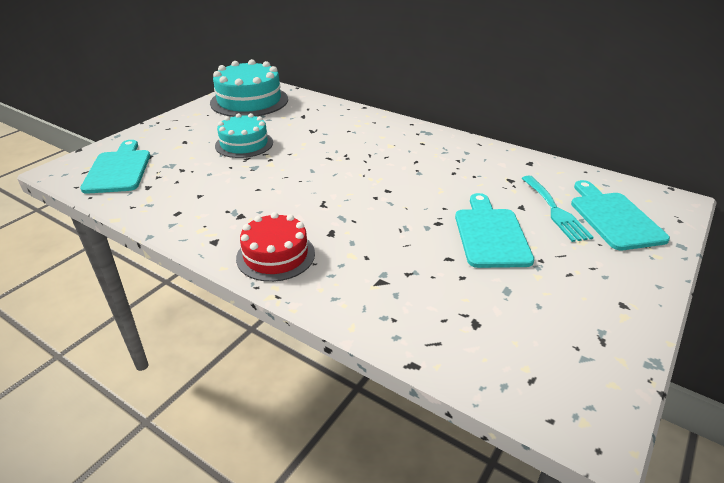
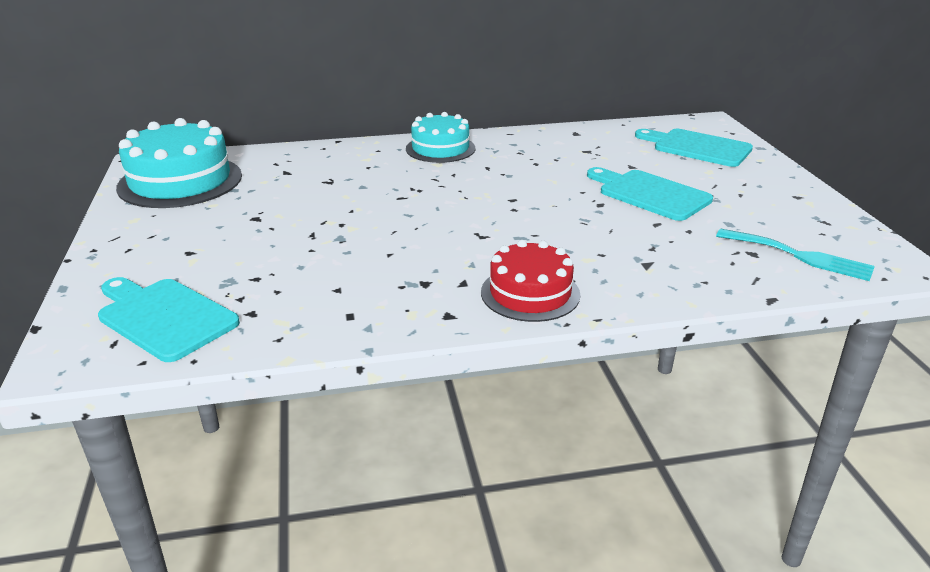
camera: 45 degrees left, 5 degrees down
turquoise cake [215,113,273,158] -> turquoise cake moved to [406,112,475,163]
turquoise fork [522,176,594,242] -> turquoise fork moved to [716,229,875,281]

